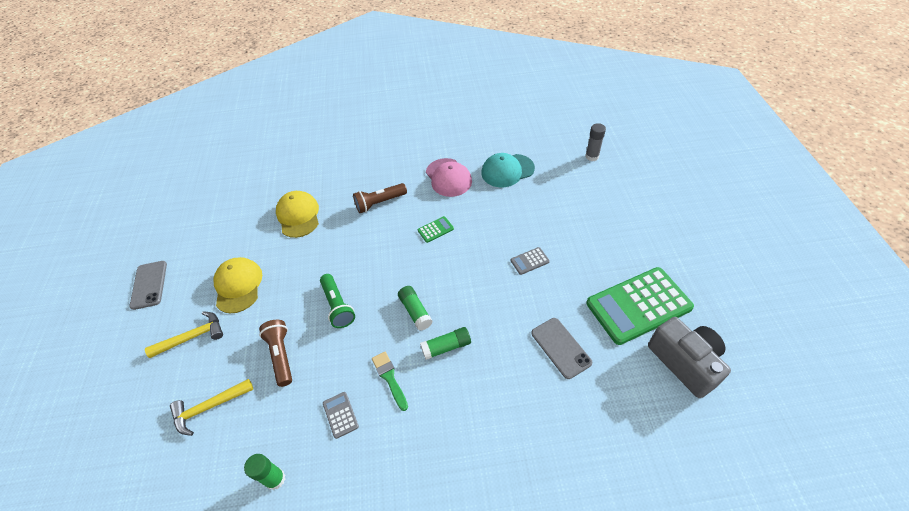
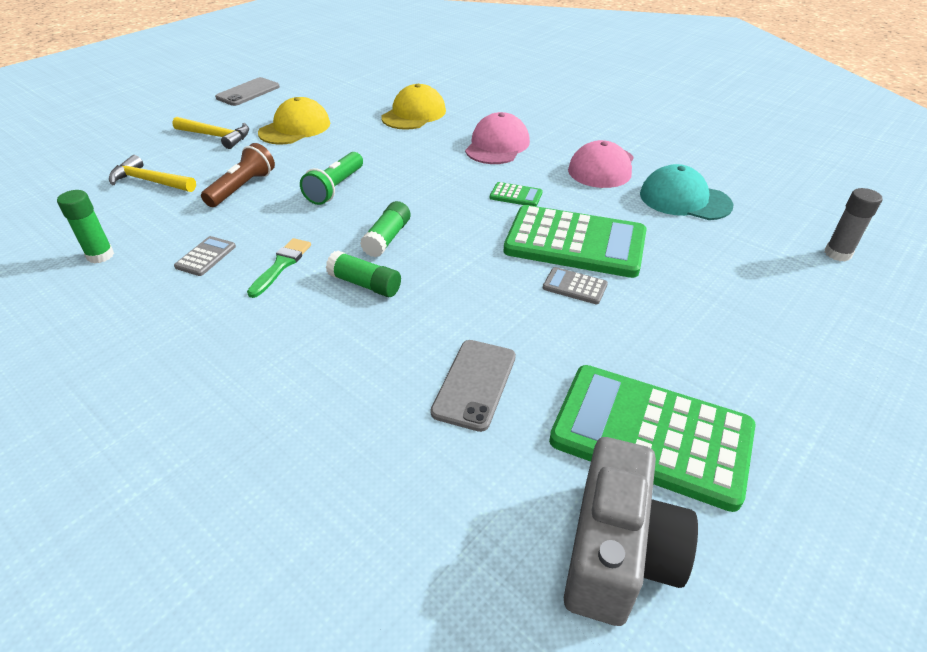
camera: 45 degrees right, 10 degrees down
brown flashlight [353,183,407,213] -> pink cap [465,112,530,164]
none -> green calculator [504,205,647,278]

